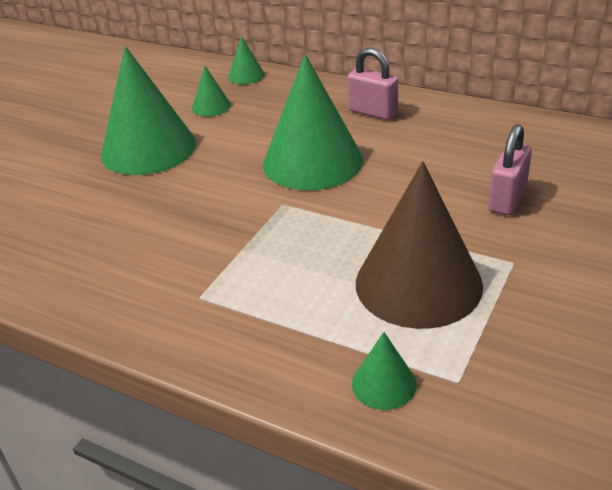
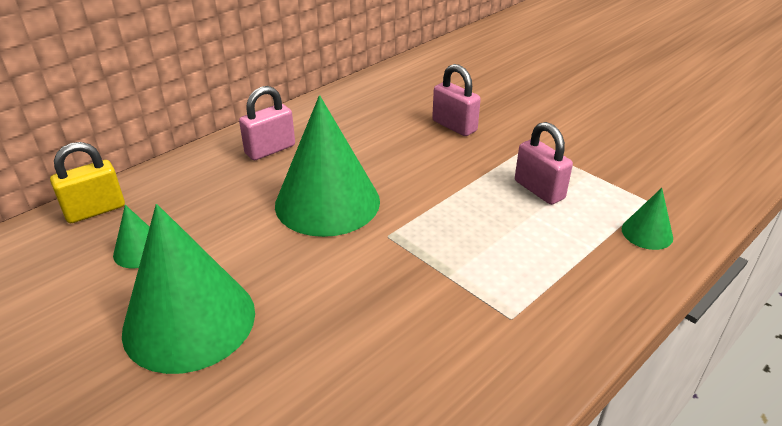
camera: 75 degrees left, 0 degrees up
green cone [228,36,265,84] -> yellow padlock [50,142,125,223]
brown cone [356,161,483,329] -> pink padlock [515,122,573,205]

